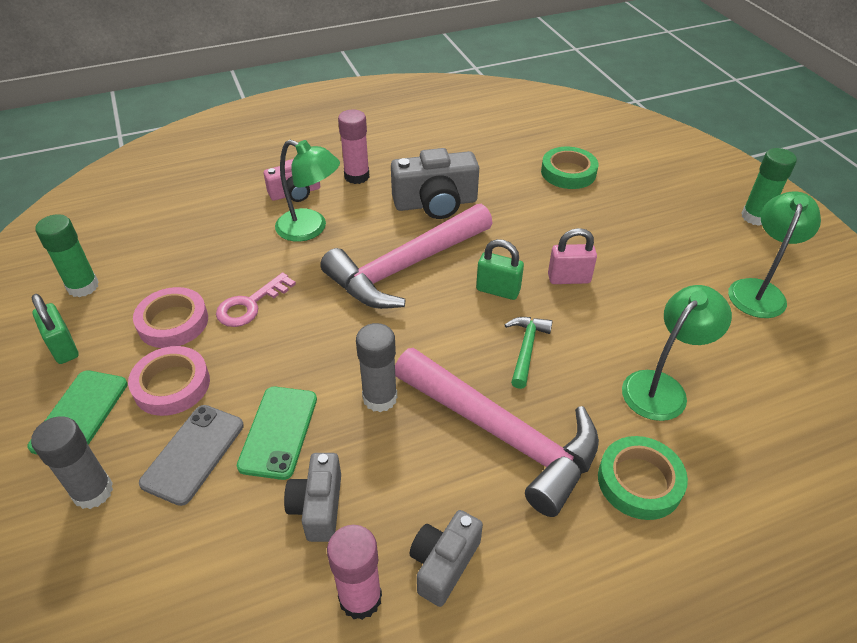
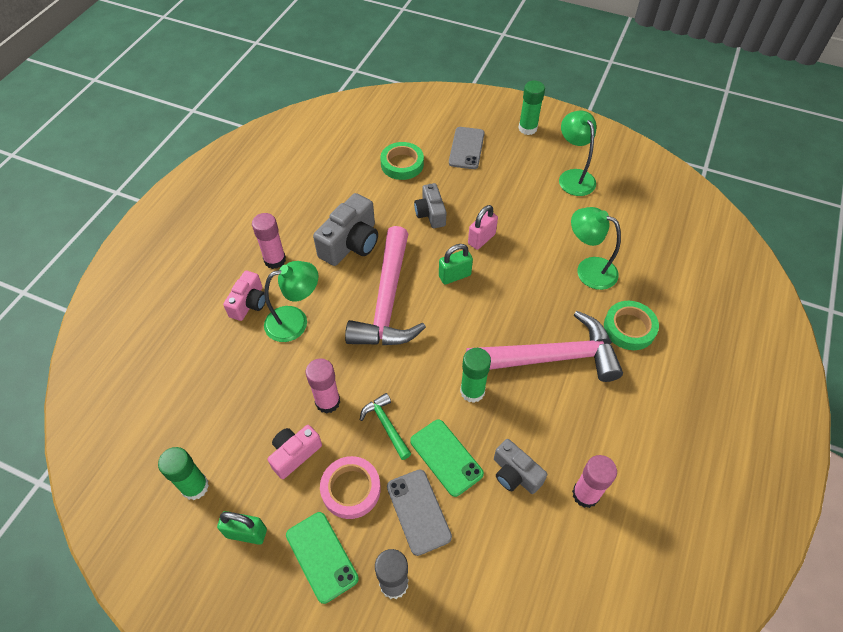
camera: 45 degrees left, 10 degrees up
pink tape [133,287,208,348] -> pink camera [268,425,322,479]
pink key [216,272,296,327] -> pink glue stick [306,358,340,414]
grey glue stick [356,323,397,412] -> green glue stick [460,348,491,403]
grey camera [409,510,483,607] -> grey camera moved to [414,183,447,228]
green hammer [505,317,553,389] -> green hammer moved to [360,393,411,460]
green lamp [622,285,732,421] -> green lamp turned 60 degrees counterclockwise [571,207,621,290]
none -> grey phone [449,127,484,169]

